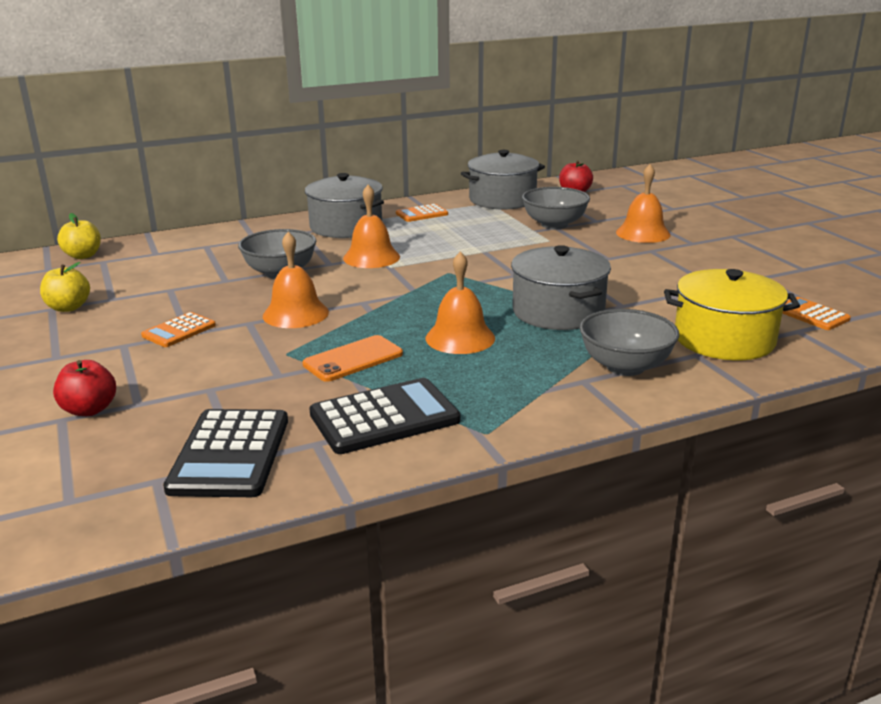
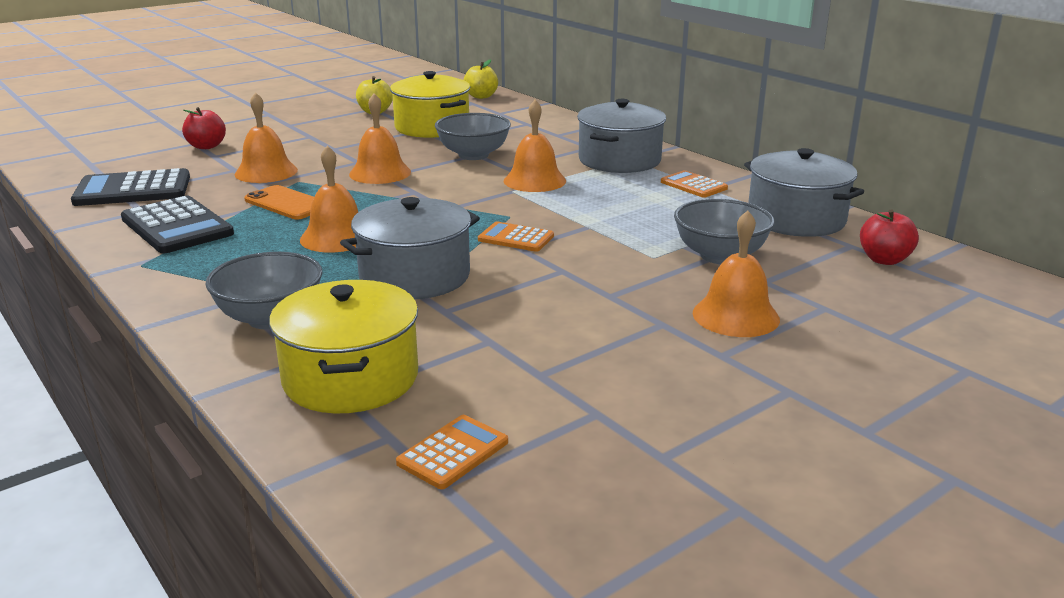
camera: 75 degrees right, 0 degrees up
orange calculator [141,312,216,347] -> orange calculator moved to [478,222,554,252]
none -> orange bell [235,92,298,183]
none -> yellow pot [390,71,470,138]

